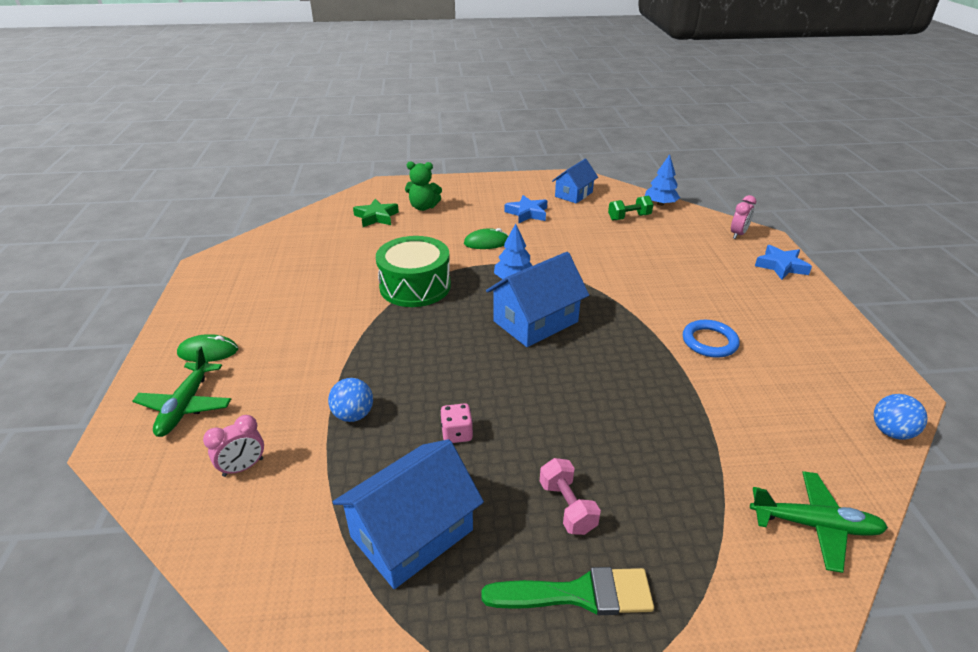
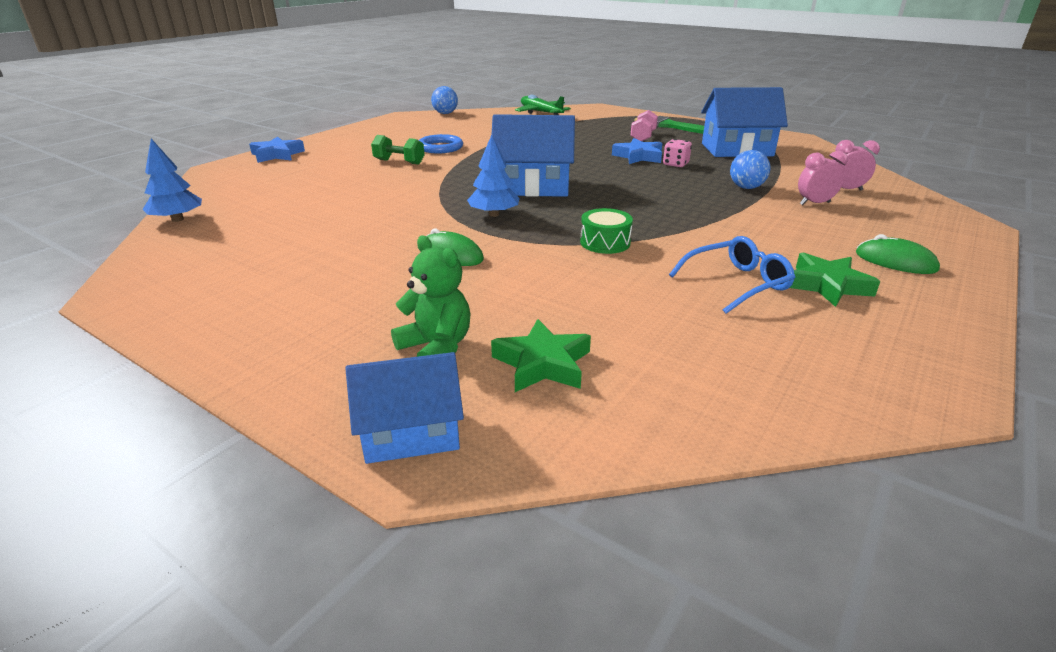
camera: 140 degrees left, 5 degrees down
green plane [132,346,231,437] -> none
green drum [376,236,451,307] -> green drum [580,208,633,254], size x0.52
blue star [505,195,548,224] -> blue star moved to [612,138,662,164]
blue house [552,159,598,203] -> blue house moved to [346,352,464,464]
green dumbbell [608,196,654,221] -> green dumbbell moved to [371,135,425,165]
pink clock [731,195,756,239] -> pink clock moved to [798,151,848,205]
none -> blue glasses [669,236,795,314]
none -> green star [789,252,881,307]

